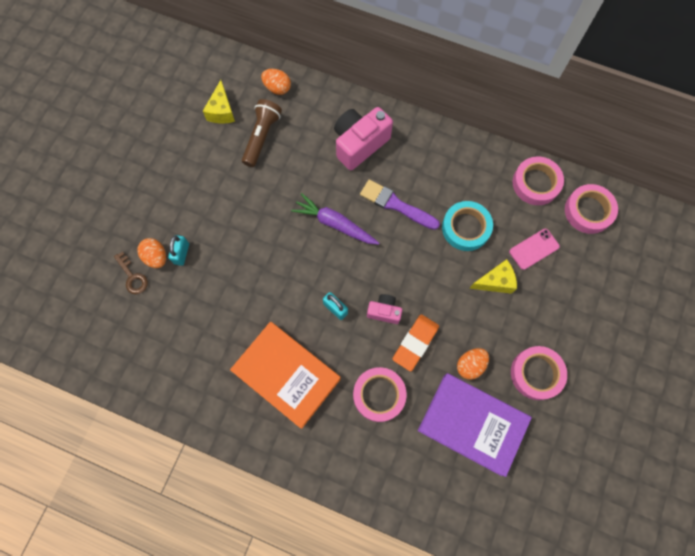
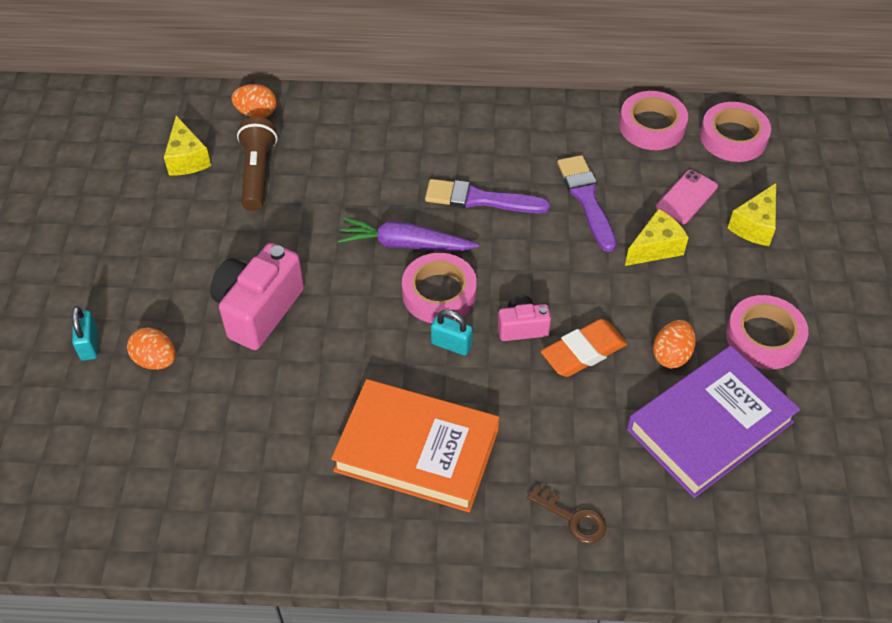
camera: 20 degrees left, 20 degrees down
brown key [114,251,148,294] -> brown key moved to [527,485,606,544]
turquoise padlock [168,235,189,266] -> turquoise padlock moved to [72,306,98,361]
pink camera [334,107,393,170] -> pink camera moved to [210,243,304,350]
pink tape [353,367,407,422] -> pink tape moved to [402,253,477,323]
orange eraser [392,314,439,371] -> orange eraser turned 45 degrees clockwise [541,319,627,377]
purple book [418,373,532,477] -> purple book turned 45 degrees counterclockwise [627,346,800,498]
turquoise tape [442,201,493,251] -> purple brush [557,155,616,252]
none -> yellow cheese [728,183,776,246]

